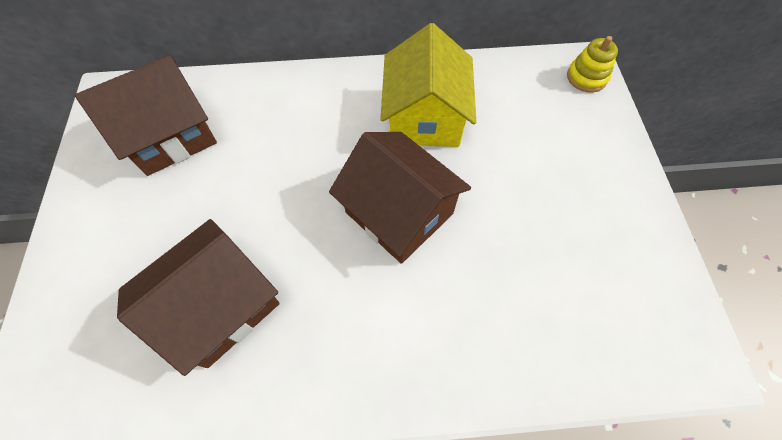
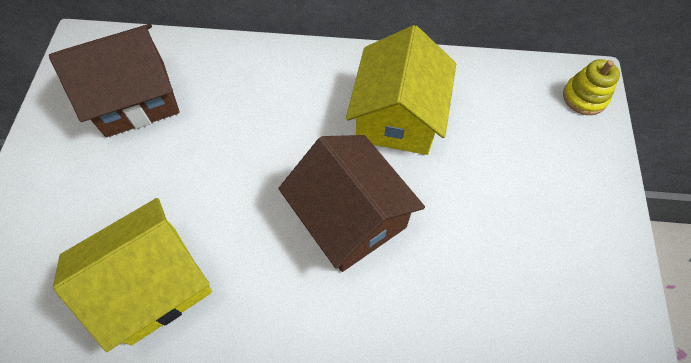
camera: 10 degrees right, 0 degrees up
brown house [117,219,280,376] -> yellow house [53,198,212,352]

